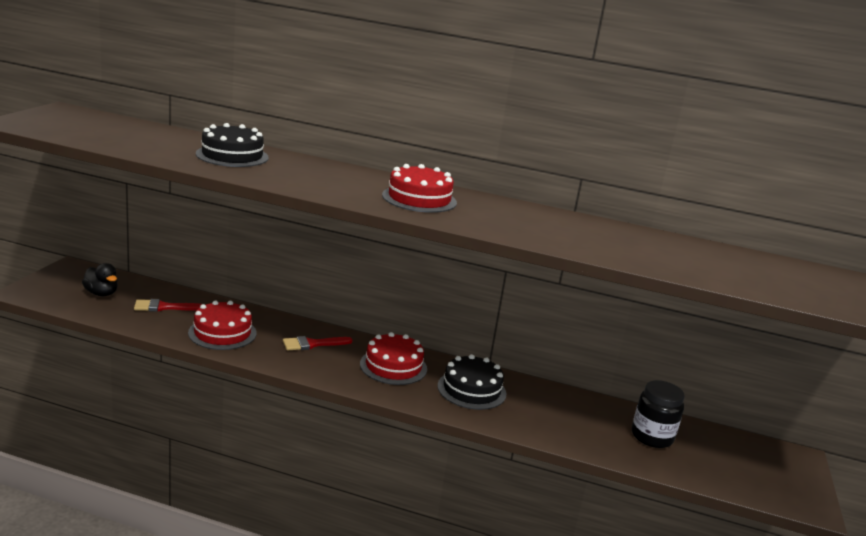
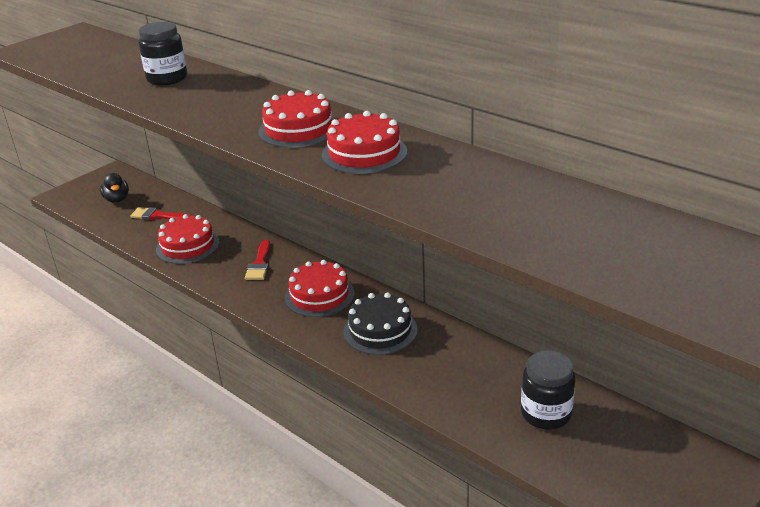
camera: 30 degrees right, 10 degrees up
black cake [196,123,269,167] -> black jar [139,22,187,86]
red brush [283,336,352,351] -> red brush turned 90 degrees counterclockwise [245,240,270,280]
none -> red cake [322,111,407,174]

